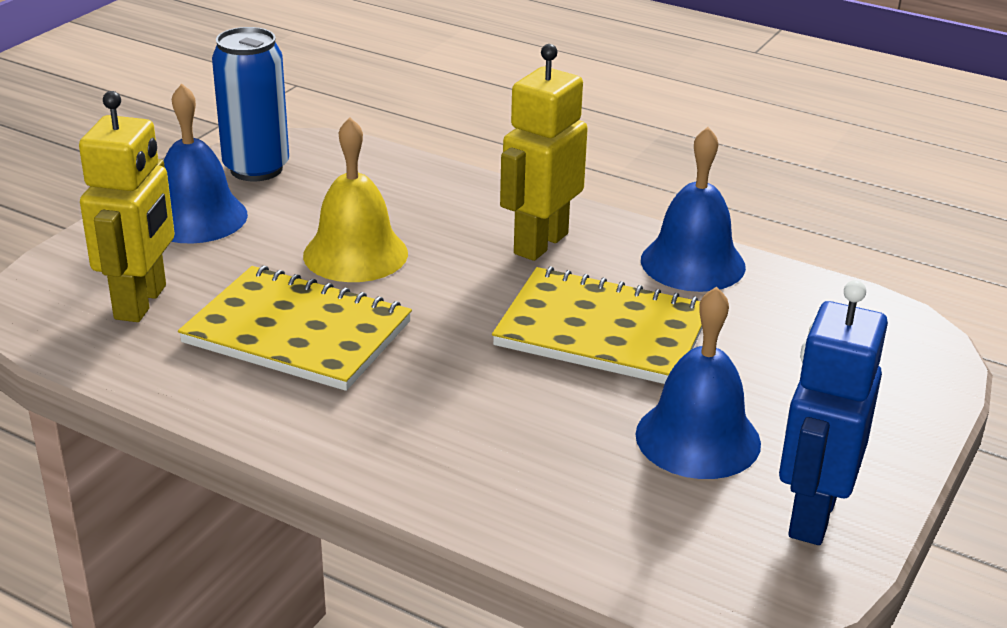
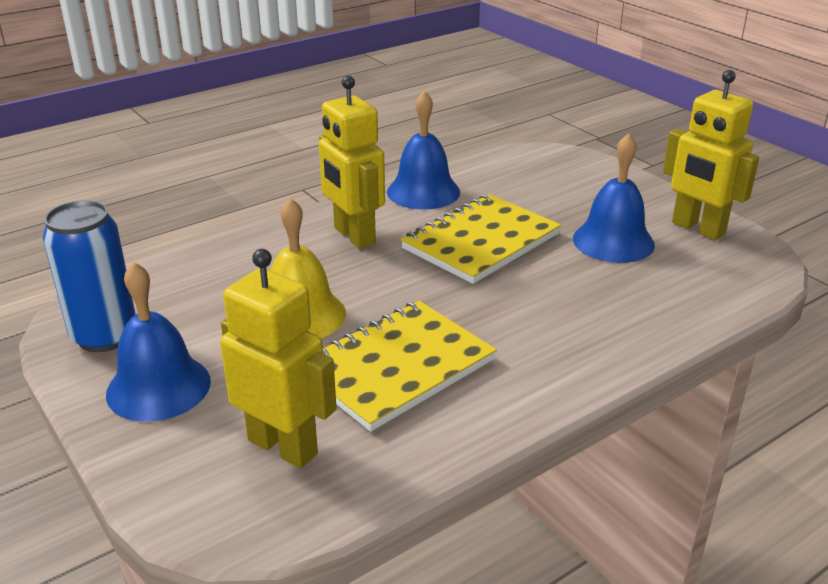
camera: 65 degrees left, 0 degrees up
blue robot [779,280,888,545] -> yellow robot [663,70,759,240]

